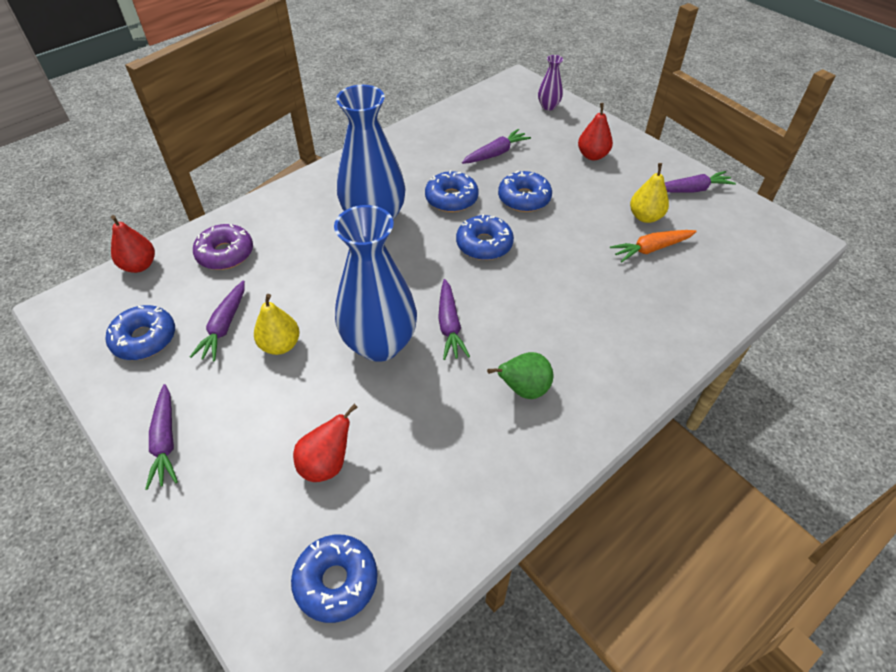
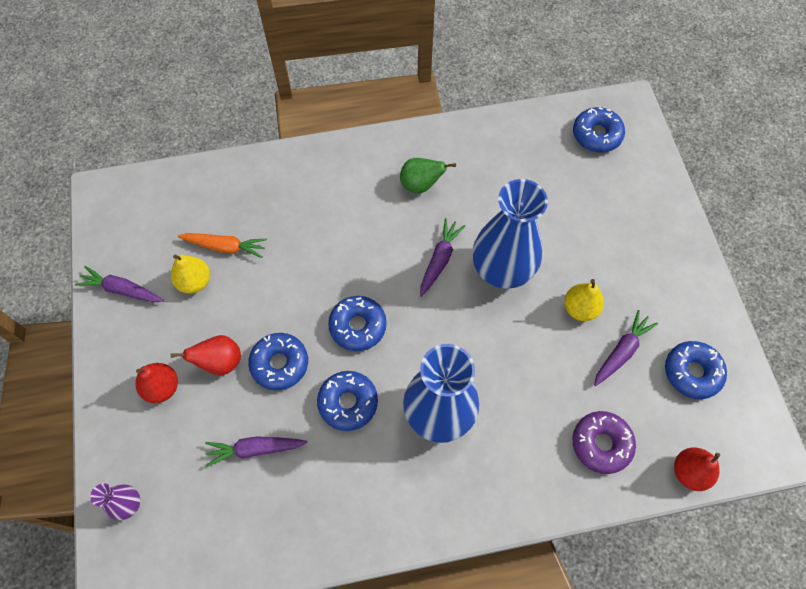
camera: 150 degrees left, 15 degrees up
purple carrot [145,384,178,490] -> none
red pear [293,404,358,482] -> red pear moved to [170,335,241,376]

